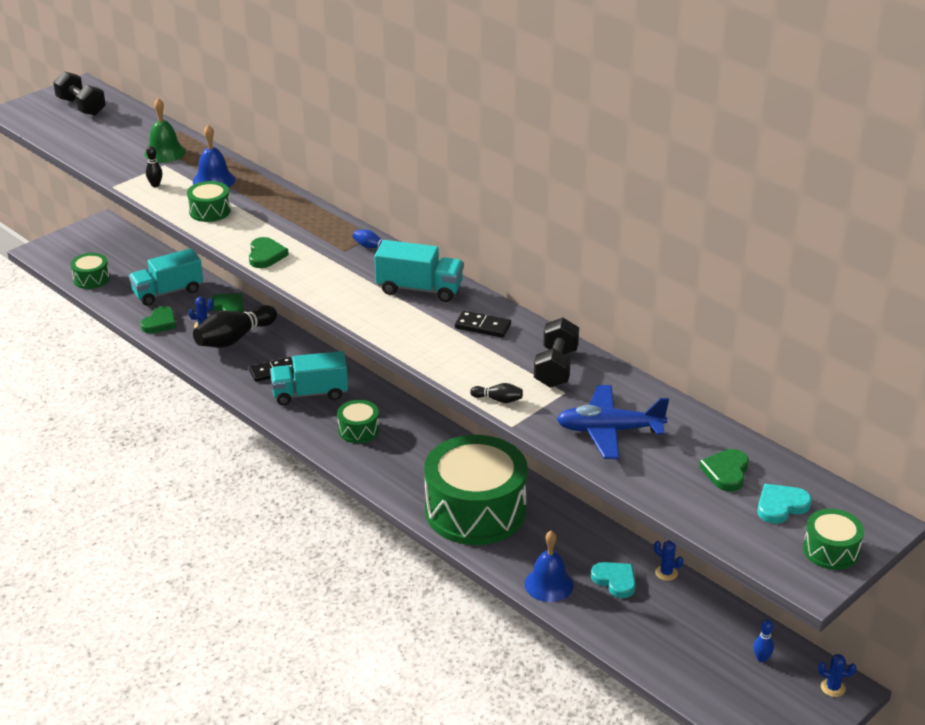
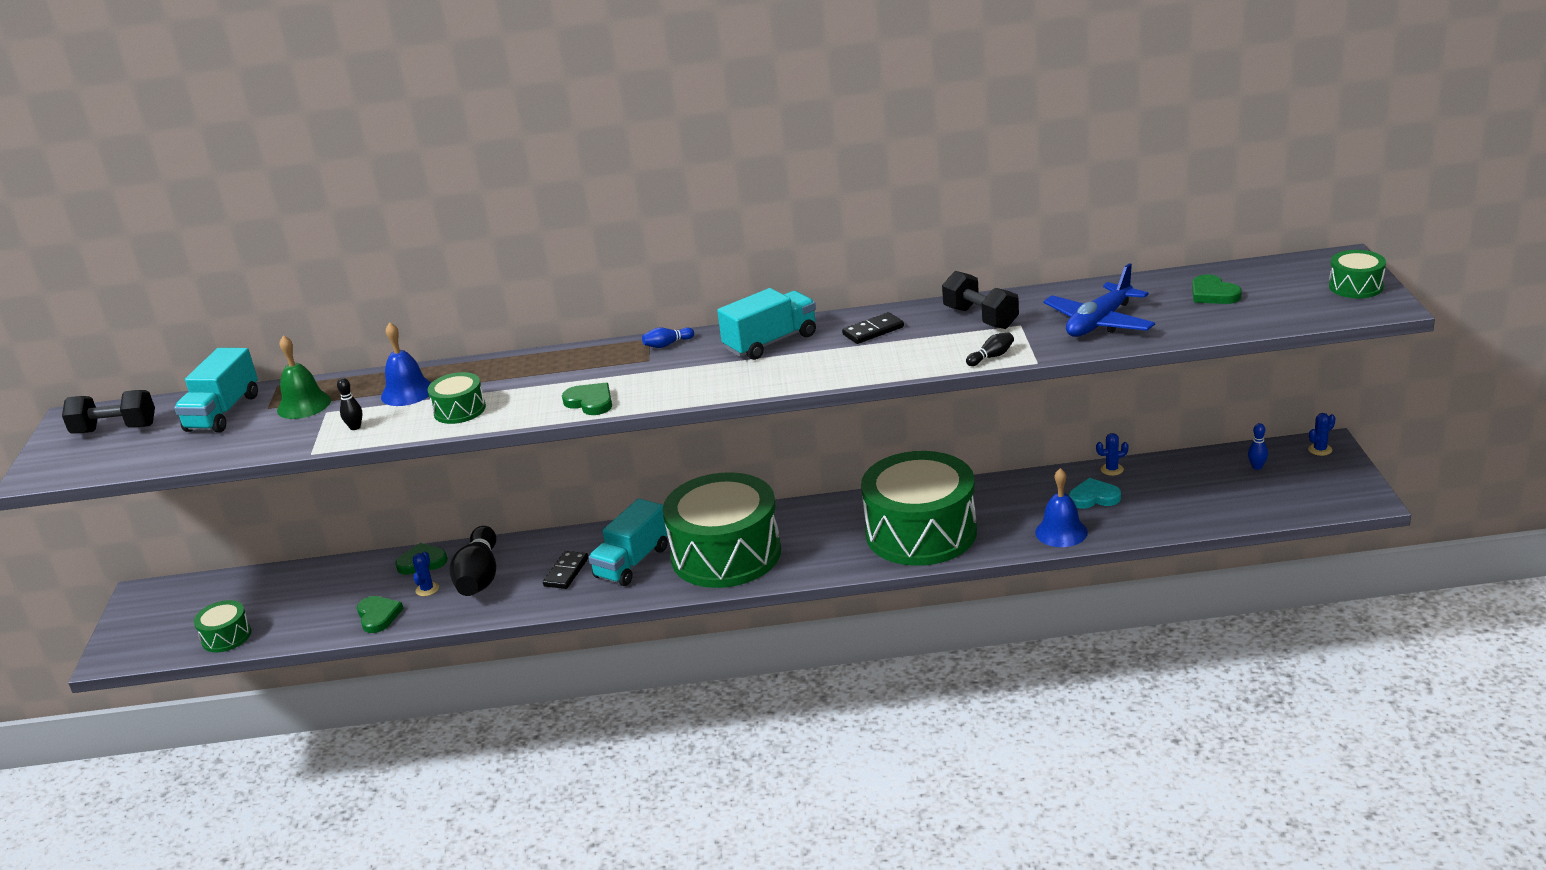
camera: 45 degrees left, 5 degrees down
turquoise truck [129,249,203,306] -> turquoise truck moved to [174,348,258,433]
green drum [337,400,379,443] -> green drum [663,472,781,588], size x2.31
turquoise heart [757,484,812,524] -> none

